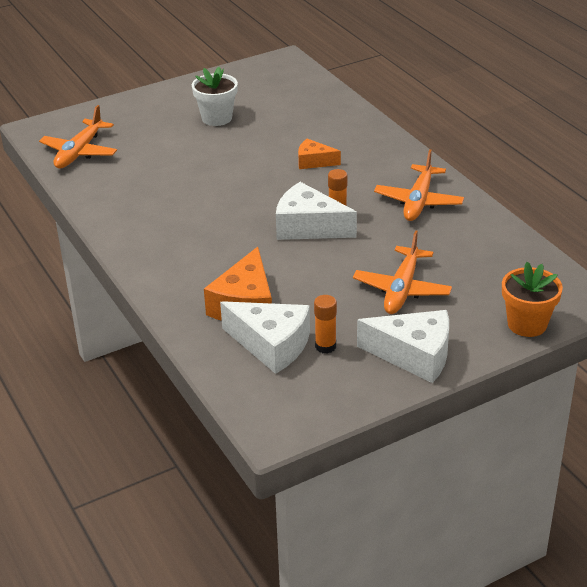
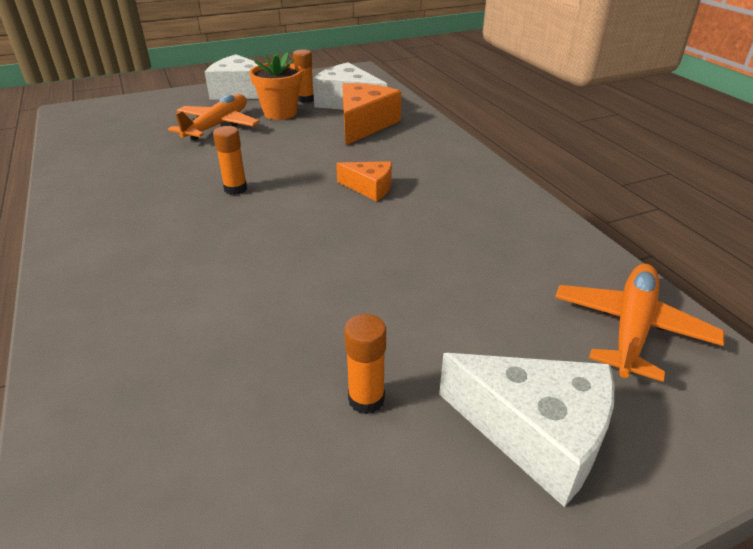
camera: 175 degrees left, 0 degrees up
white flower pot [192,67,238,126] -> orange glue stick [344,314,386,414]
white cheese [276,182,357,240] -> white cheese moved to [439,353,614,507]
orange cheese [298,139,341,169] -> orange cheese moved to [336,161,392,201]
orange plane [374,149,464,221] -> none
orange flower pot [502,262,563,337] -> orange flower pot moved to [249,52,302,120]

